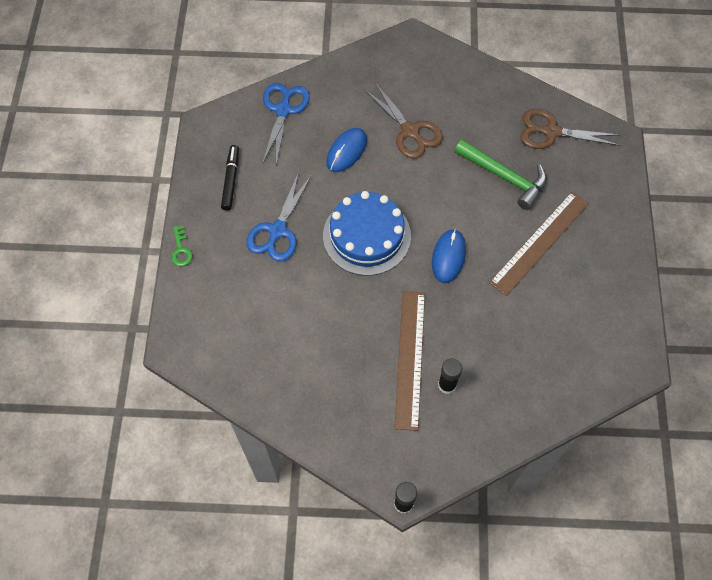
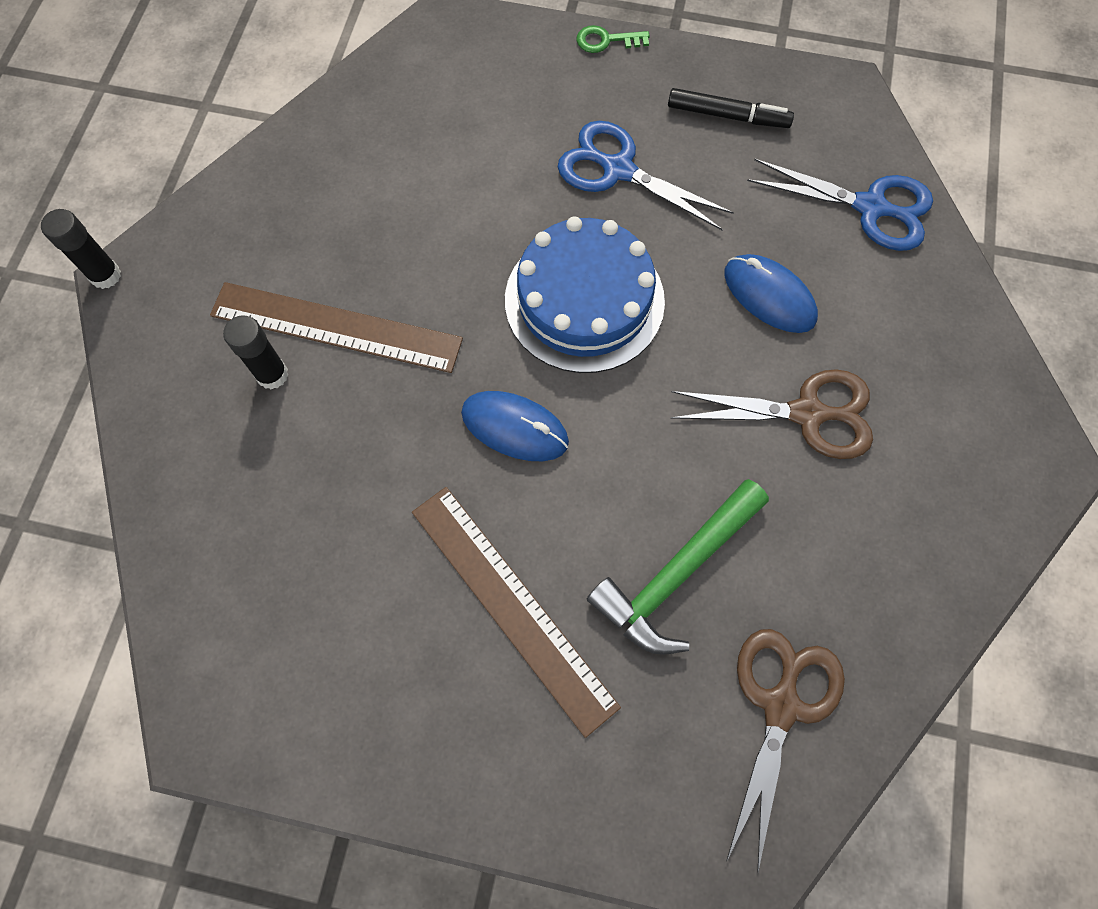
camera: 100 degrees right, 5 degrees up
brown scissors [364,83,443,159] -> brown scissors turned 150 degrees counterclockwise [671,369,873,459]

